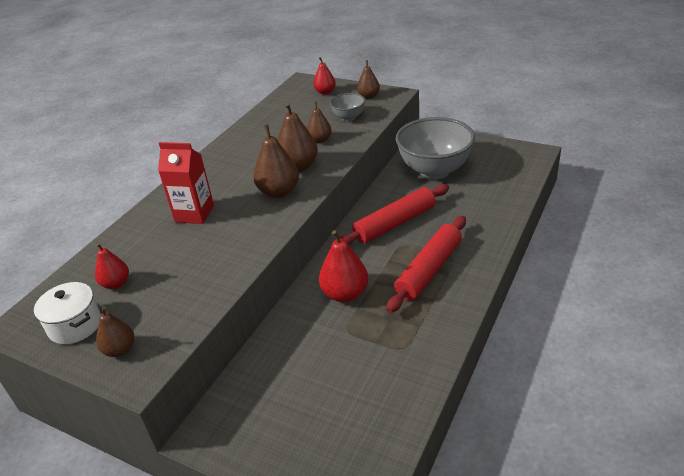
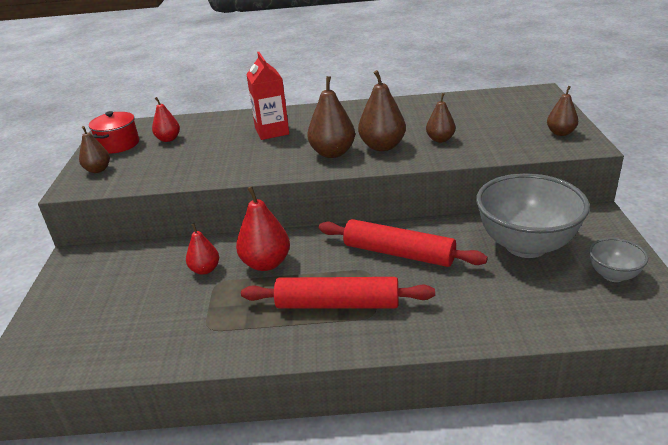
camera: 60 degrees right, 5 degrees down
white pot [34,282,101,344] -> red pot [89,111,139,153]
red pear [313,57,336,95] -> red pear moved to [186,223,219,275]
grey bowl [330,93,365,121] -> grey bowl moved to [589,238,648,282]

